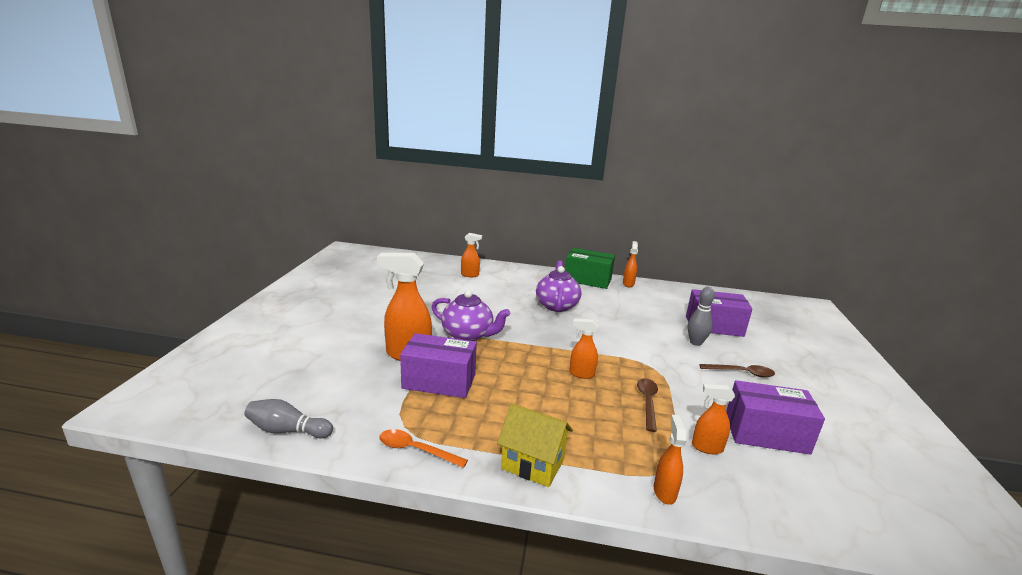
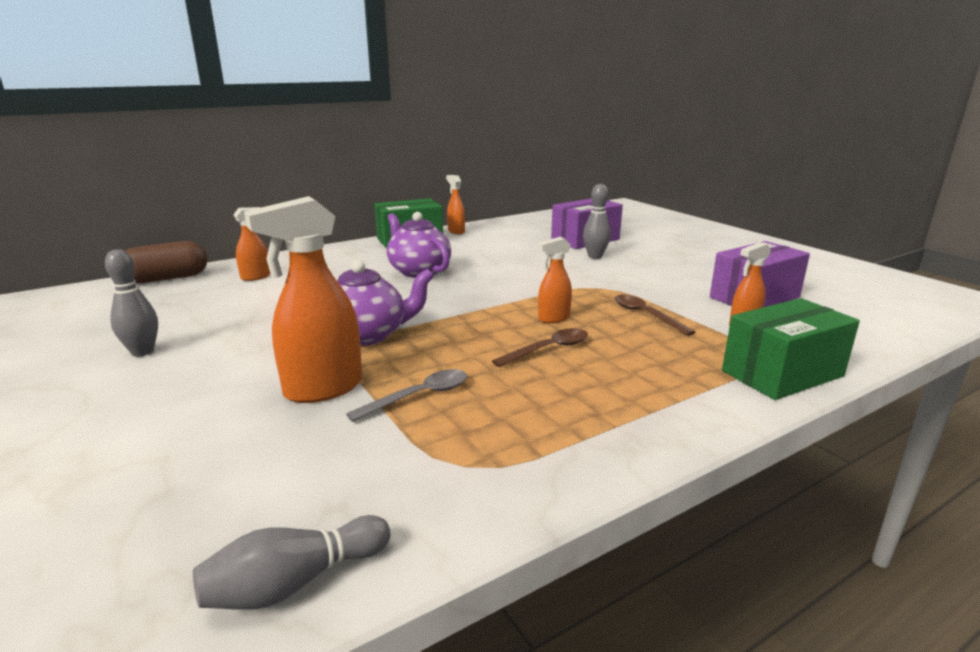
camera: 40 degrees left, 0 degrees up
orange spoon [379,429,468,468] -> none
purple box [400,333,477,398] -> grey spoon [346,369,467,422]
yellow house [497,404,573,487] -> none
orange spray bottle [654,415,687,504] -> green box [722,298,860,400]
brown spoon [699,364,775,378] -> brown spoon moved to [492,328,588,367]
none -> grey bowling pin [105,249,158,357]
none -> brown capsule [126,241,208,284]

